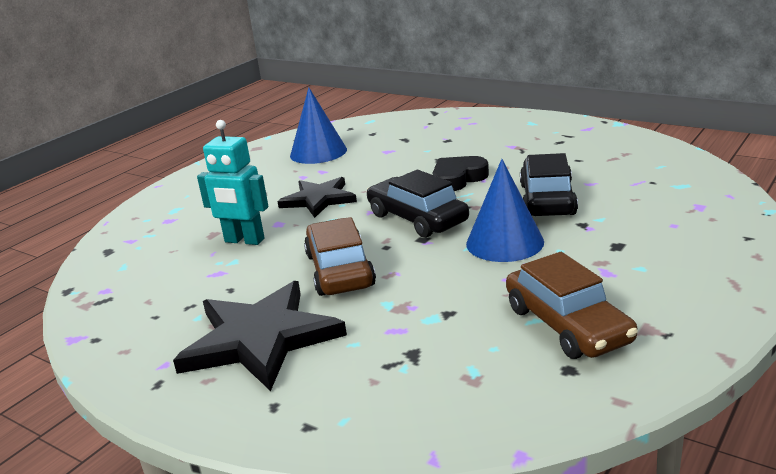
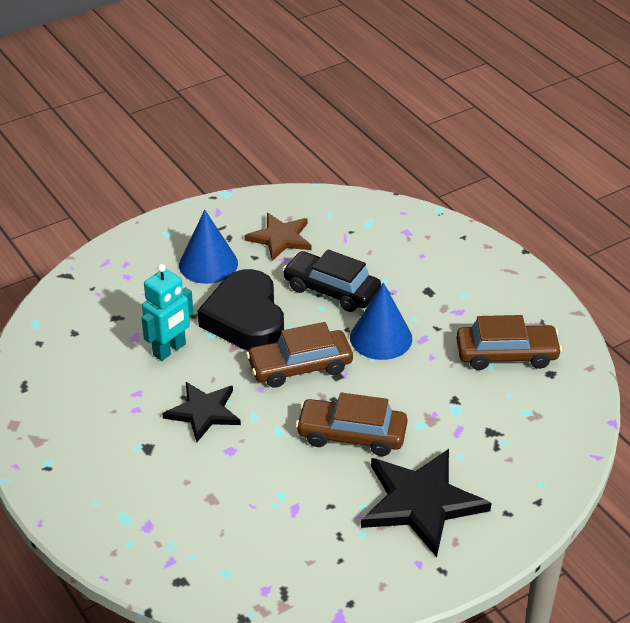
camera: 70 degrees left, 15 degrees up
turquoise robot [197,120,268,245] -> turquoise robot moved to [142,264,193,361]
blue cone [290,87,347,164] -> blue cone moved to [179,210,238,284]
black car [367,170,469,238] -> brown car [246,322,353,388]
black heart [433,156,489,191] -> black heart [197,269,284,351], size x1.69
none -> brown star [244,213,311,261]

